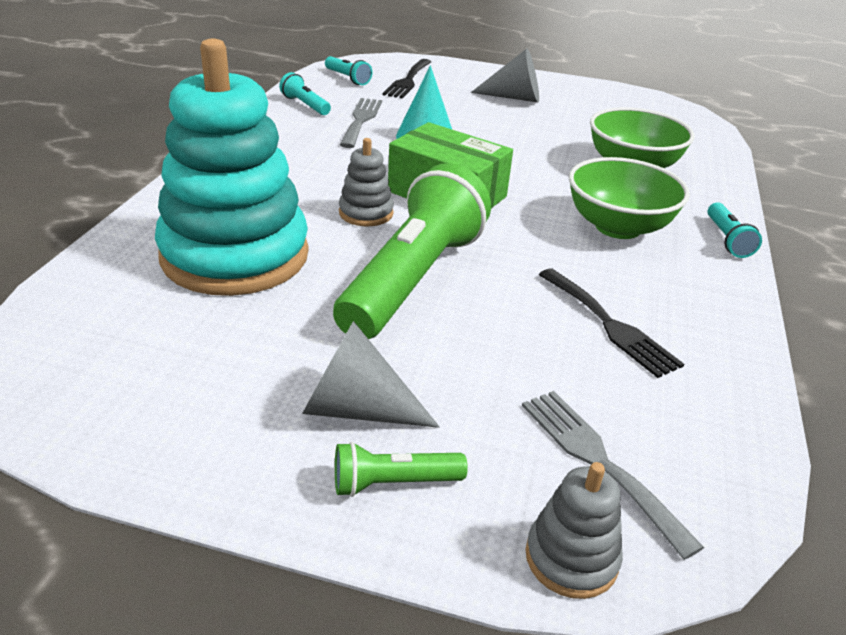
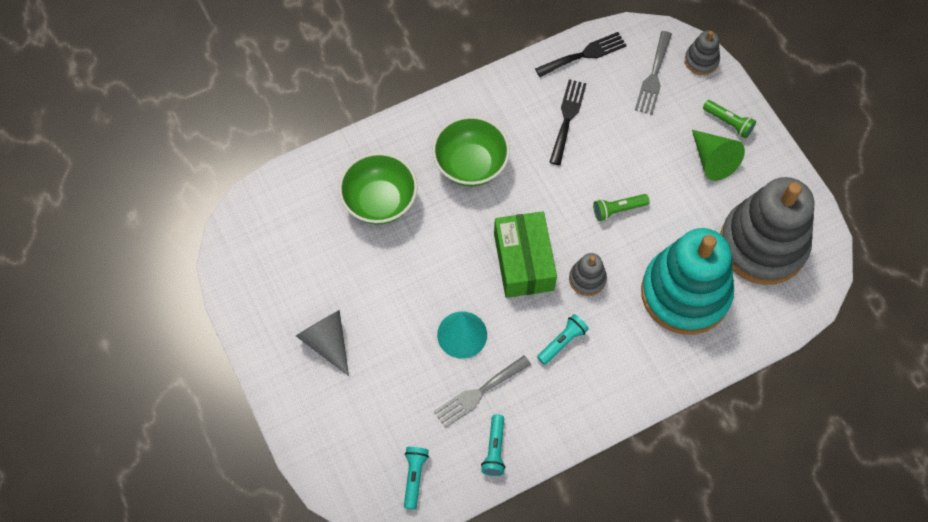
camera: 130 degrees left, 30 degrees up
grey cone [302,321,440,428] -> green cone [692,130,745,181]
green flashlight [333,163,491,339] -> green flashlight [593,194,650,221], size x0.42
black fork [382,59,431,99] -> black fork moved to [535,32,627,77]
turquoise flashlight [707,202,762,258] -> turquoise flashlight moved to [537,314,589,365]
none -> grey stacking toy [720,177,814,285]

